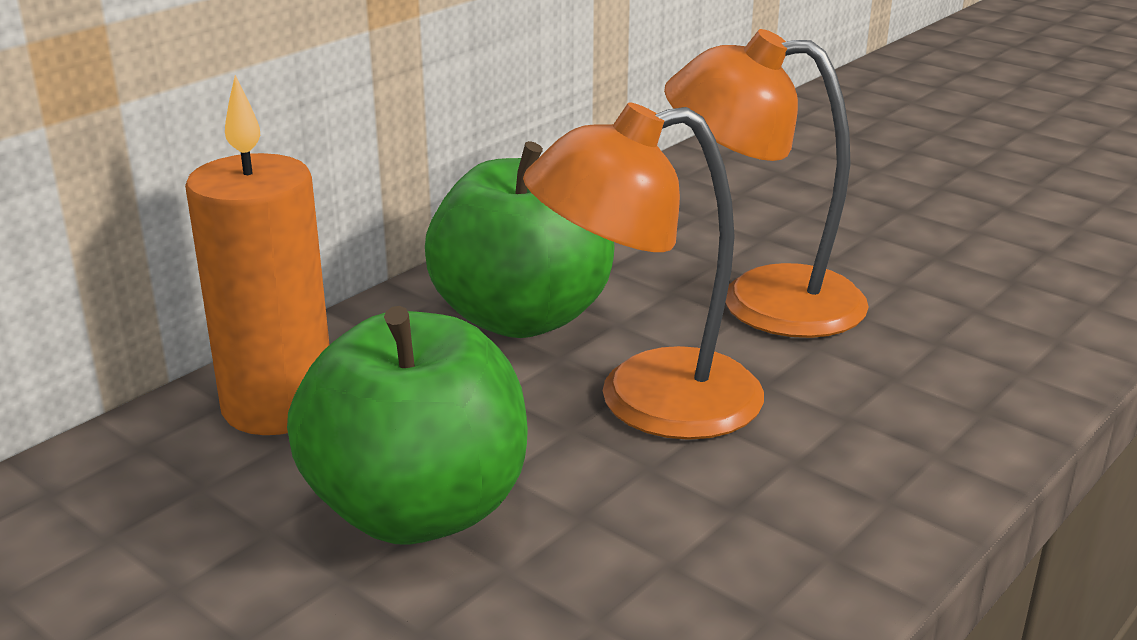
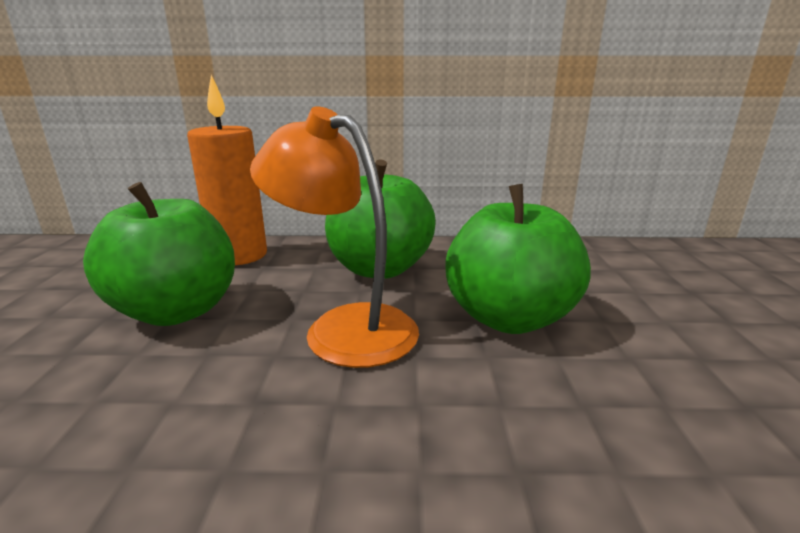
camera: 50 degrees right, 5 degrees down
orange lamp [664,29,869,338] -> green apple [445,184,591,334]

